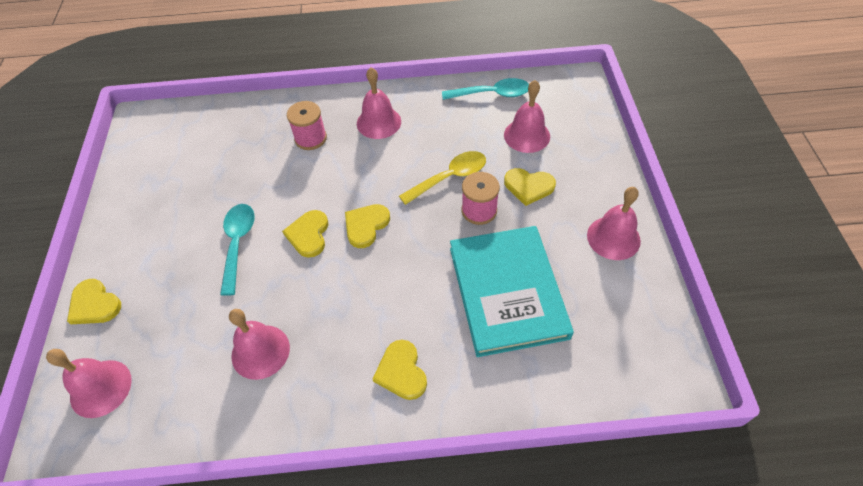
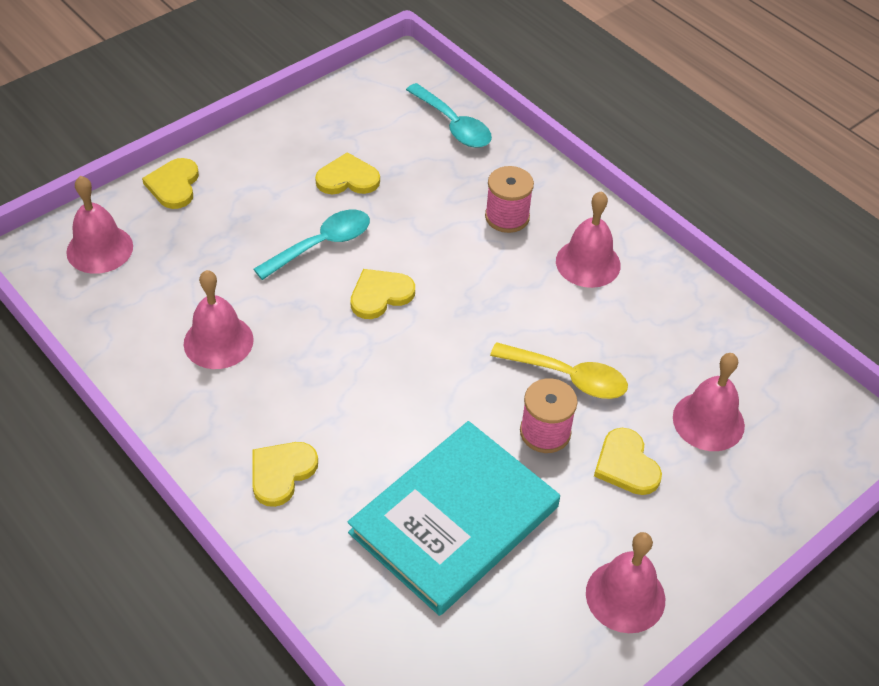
camera: 50 degrees right, 5 degrees down
yellow heart [345,204,390,248] -> yellow heart moved to [315,152,380,194]
turquoise spoon [442,78,529,100] -> turquoise spoon moved to [406,83,492,148]

